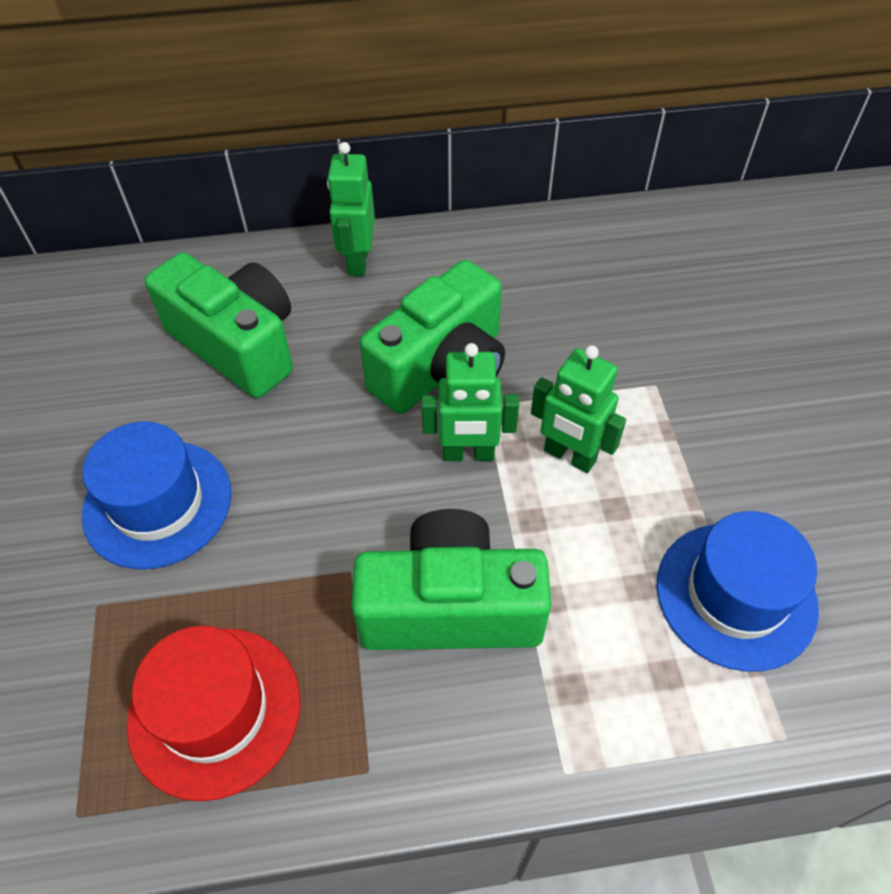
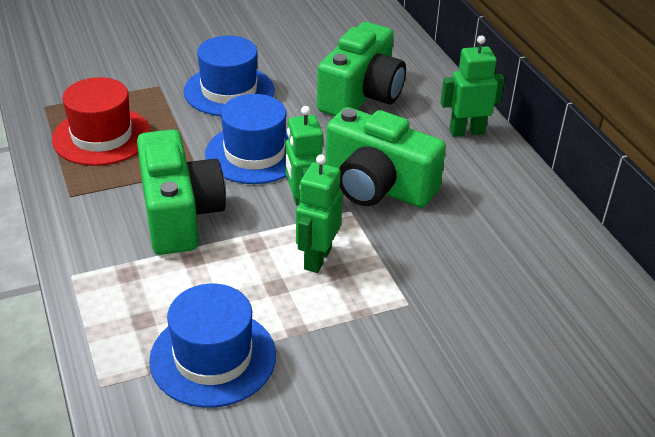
camera: 75 degrees right, 15 degrees down
none -> blue hat [205,94,288,184]

